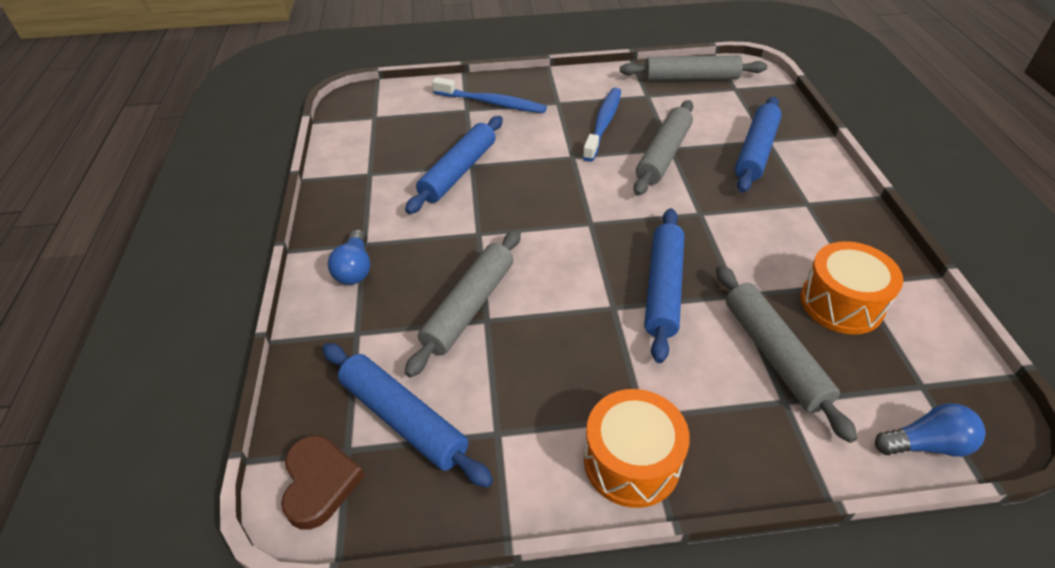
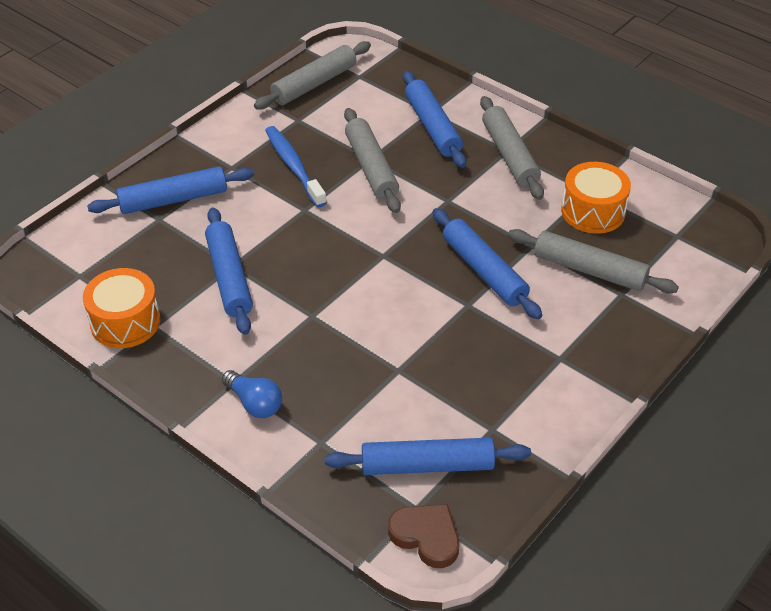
camera: 45 degrees left, 0 degrees up
grey rolling pin [405,229,521,378] -> grey rolling pin moved to [480,96,544,200]
blue toothbrush [432,77,547,113] -> blue rolling pin [87,167,254,214]
orange drum [584,389,690,508] -> orange drum moved to [83,268,161,348]
blue light bulb [875,403,986,457] -> none

